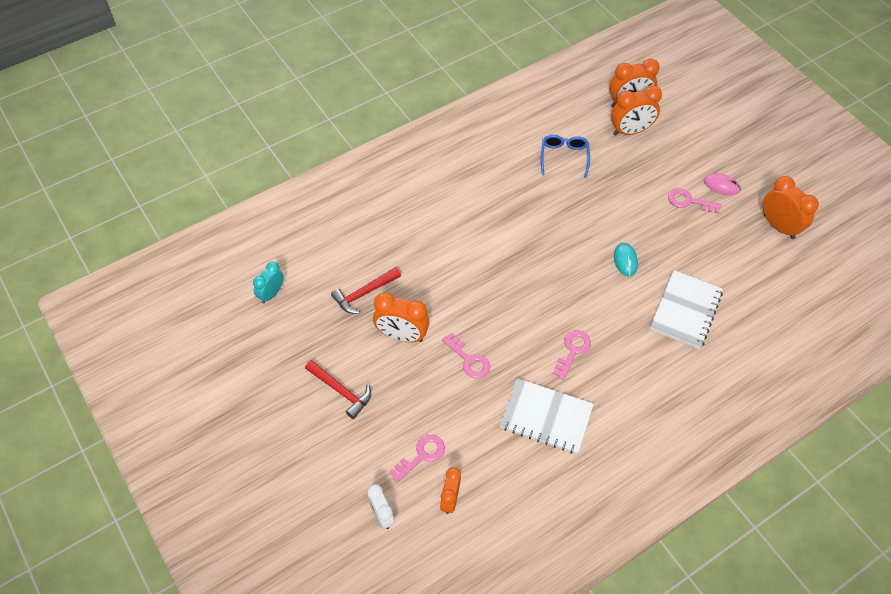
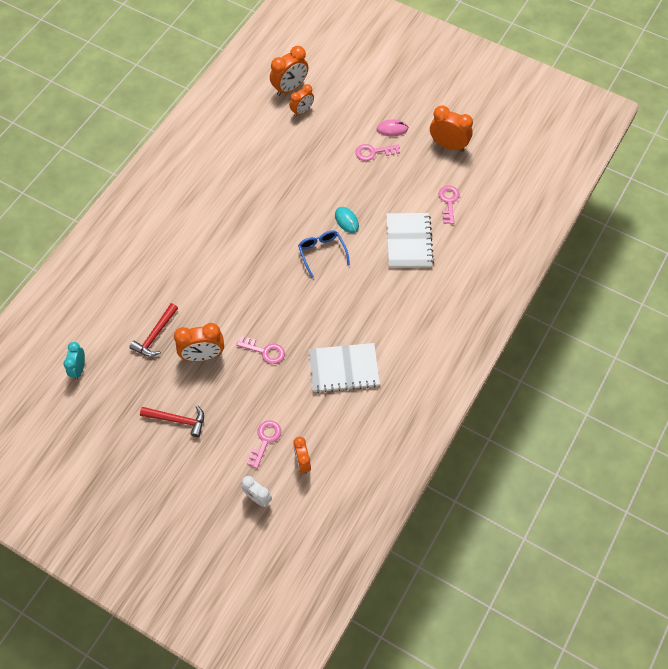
camera: 25 degrees left, 5 degrees up
blue glasses [541,135,590,178] -> blue glasses moved to [298,230,350,278]
pink key [553,330,591,380] -> pink key moved to [438,185,460,224]
orange clock [611,85,662,136] -> orange clock [290,84,314,117], size x0.65

